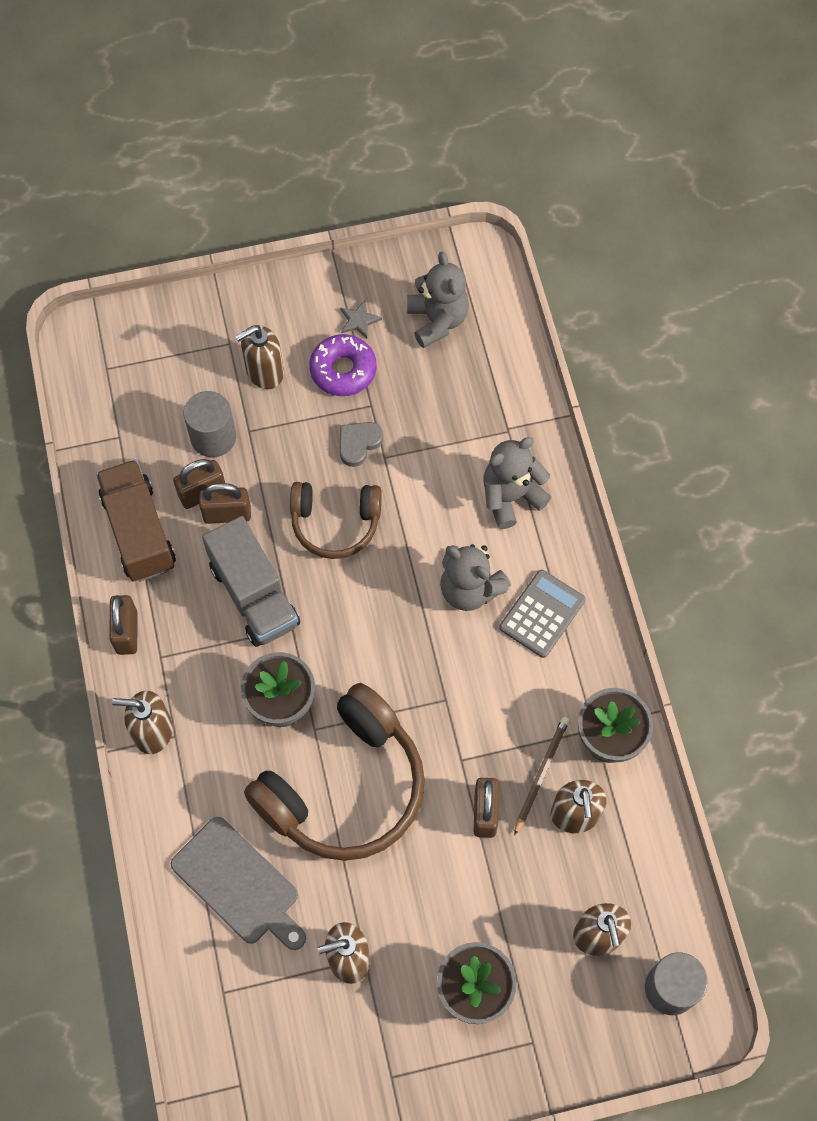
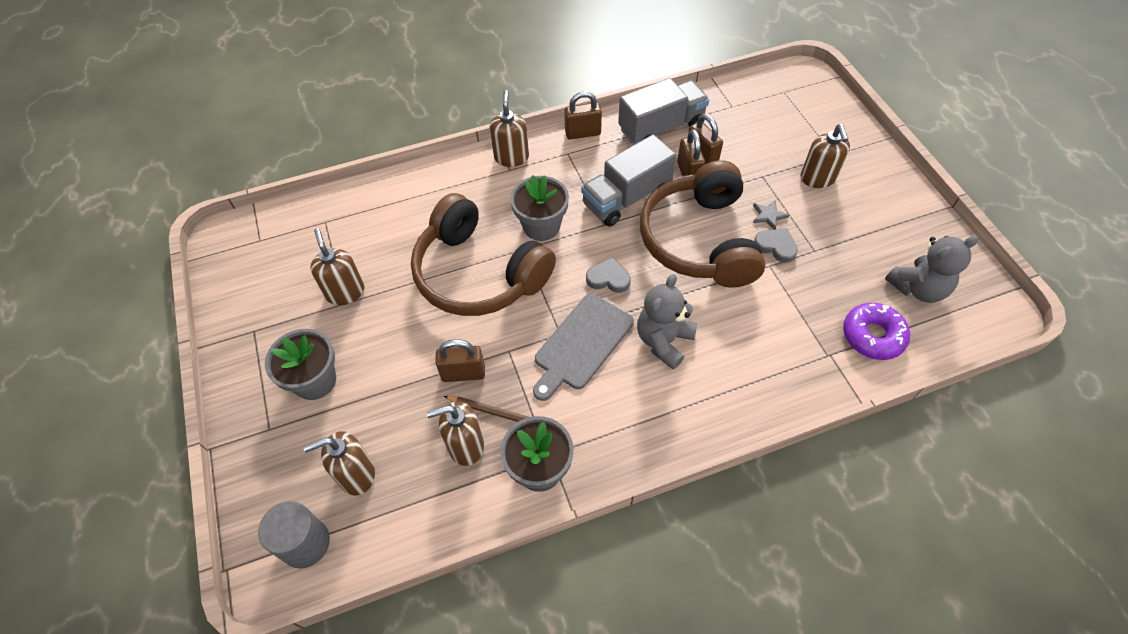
camera: 85 degrees right, 10 degrees down
brown truck [96,460,176,582] -> grey truck [618,78,709,145]
grey cutting board [171,817,306,950] -> grey cutting board moved to [533,294,634,401]
grey cylinder [184,391,236,457] -> none
brown soap dispenser [235,325,284,389] -> brown soap dispenser turned 150 degrees counterclockwise [800,124,850,188]
brown headphones [290,482,382,559] -> brown headphones [640,160,765,287], size x1.70
purple donut [309,334,377,396] -> purple donut moved to [843,303,910,360]
grey star [340,300,382,339] -> grey star moved to [753,200,789,229]
grey teddy bear [483,437,551,529] -> none
grey calculator [499,570,585,658] -> none
none -> grey heart [586,257,631,293]

